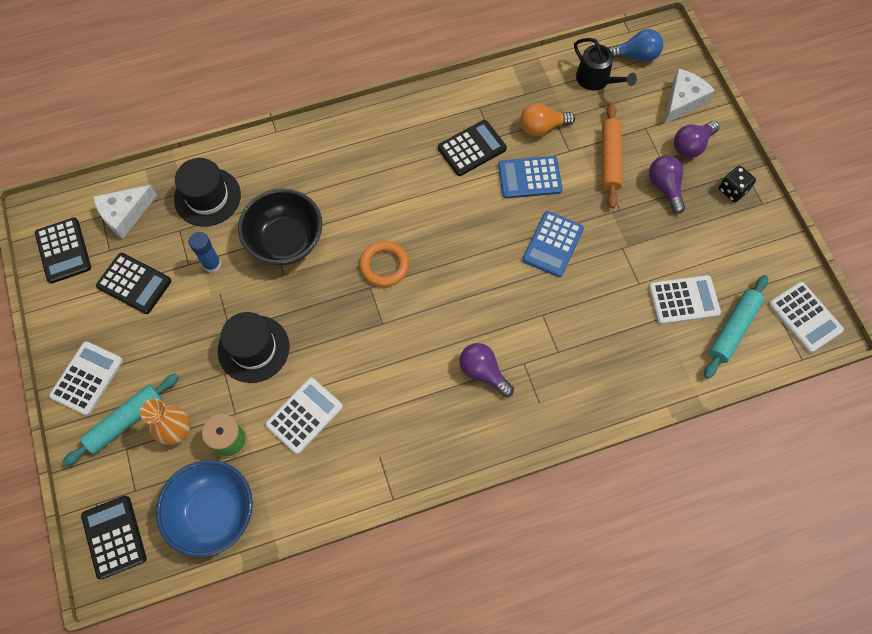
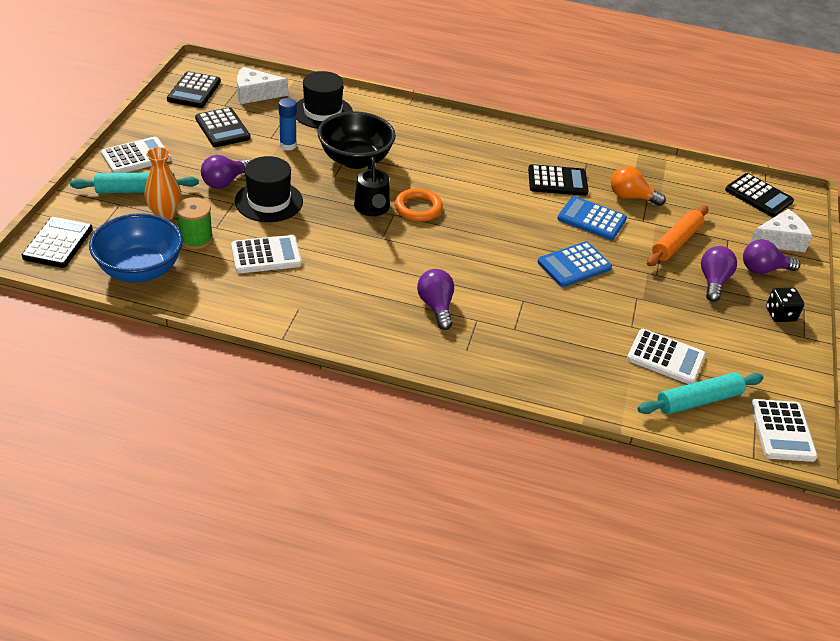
camera: 30 degrees right, 25 degrees down
black watering can [574,38,637,91] -> black watering can moved to [354,157,390,216]
blue light bulb [608,29,663,62] -> black calculator [725,173,794,217]
none -> purple light bulb [201,155,250,189]

